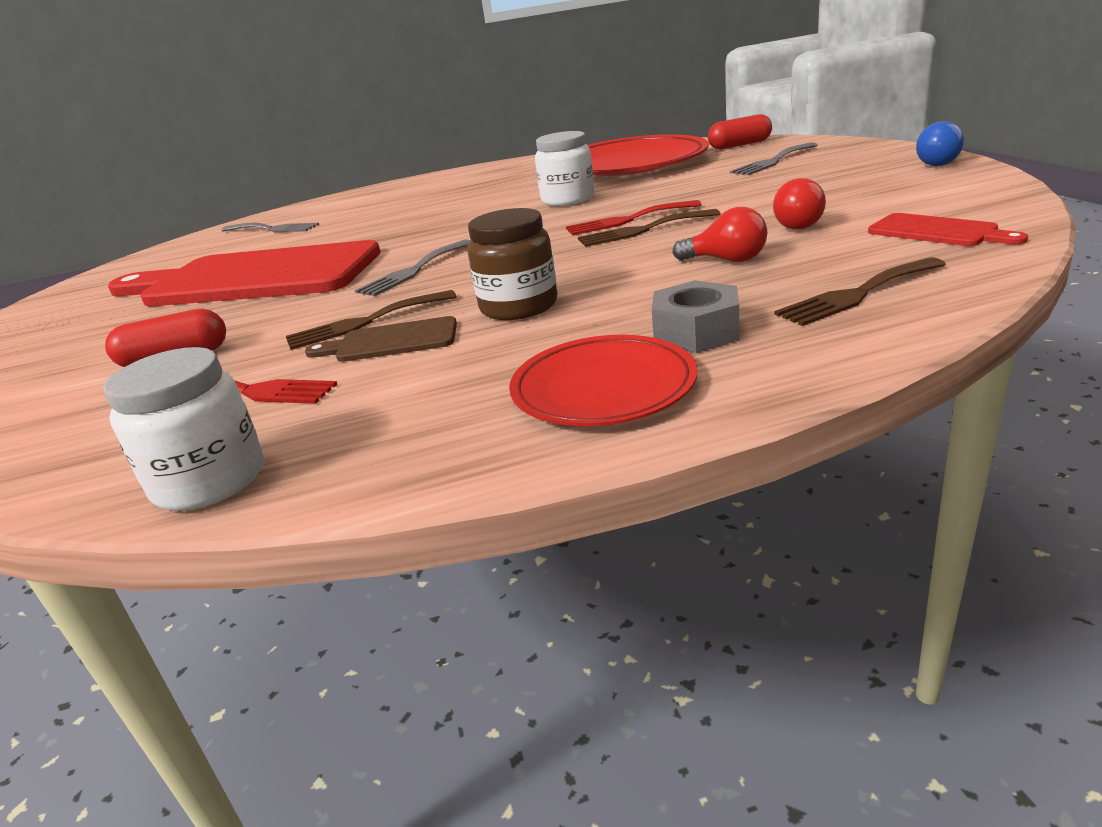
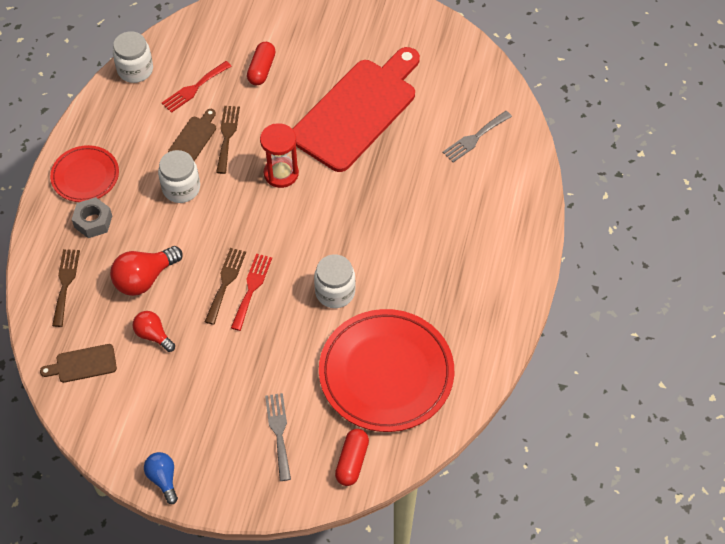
camera: 115 degrees right, 30 degrees up
grey fork [355,239,470,296] -> red hourglass [260,123,299,188]
brown jar [468,208,558,320] -> white jar [158,150,200,203]
red light bulb [673,207,767,262] -> red light bulb [110,246,183,296], size x1.59
red cutting board [868,213,1028,246] -> brown cutting board [40,344,117,383]

